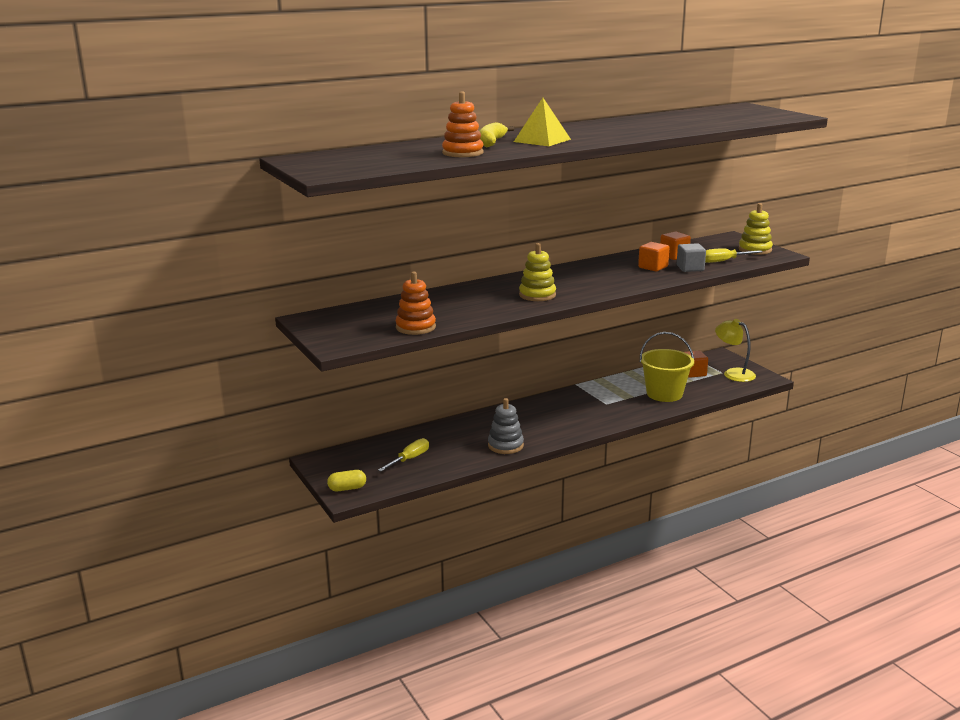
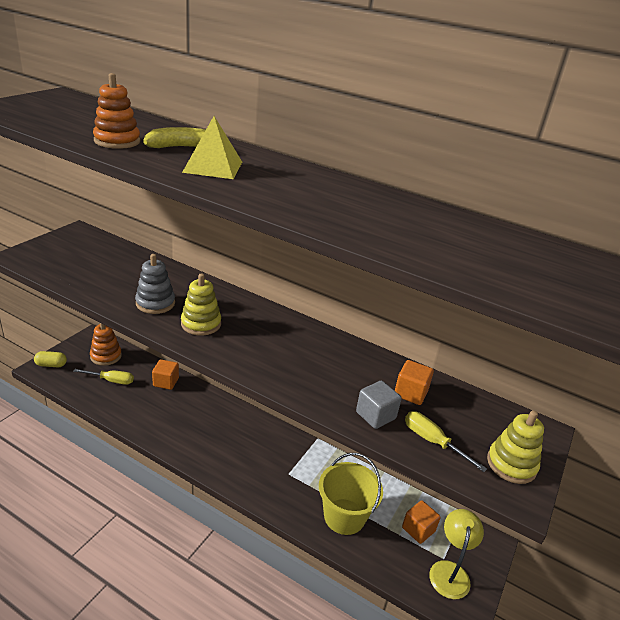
camera: 55 degrees right, 10 degrees up
yellow capsule [327,470,366,491] -> yellow capsule turned 45 degrees counterclockwise [34,351,67,367]
orange stacking toy [396,272,436,335] -> orange stacking toy moved to [90,323,122,366]
grey stacking toy [488,398,524,454] -> grey stacking toy moved to [135,254,175,314]
orange cube [638,242,670,271] -> orange cube moved to [152,359,179,390]

